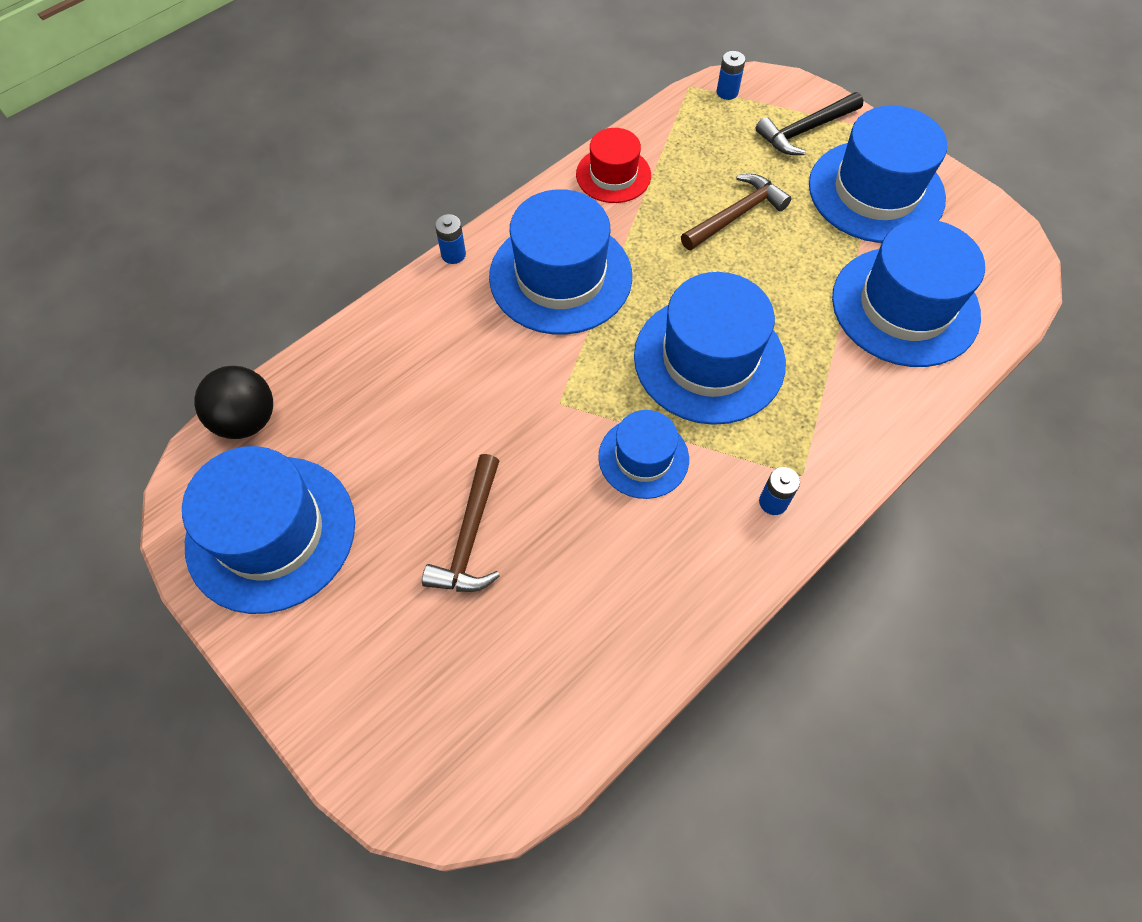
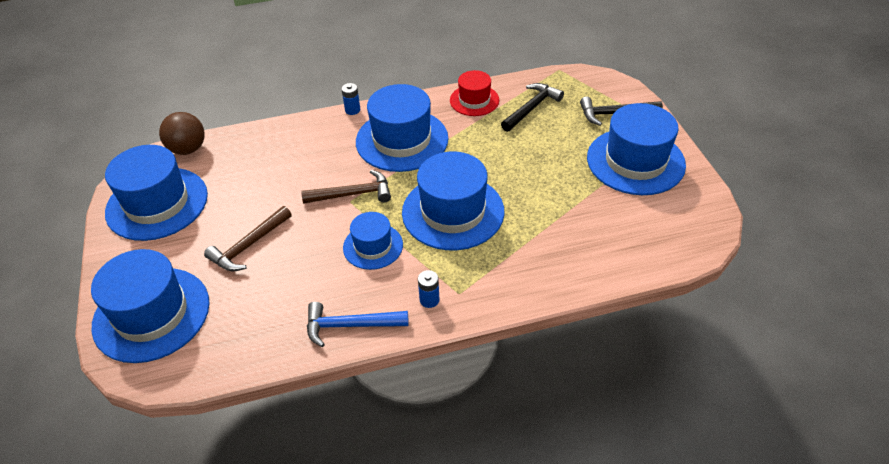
camera: 30 degrees right, 15 degrees down
black ball [194,366,273,439] -> brown ball [159,112,205,155]
brown hammer [681,174,792,250] -> brown hammer moved to [301,170,391,204]
blue battery [717,51,745,100] -> none
blue hat [832,219,985,367] -> blue hat moved to [91,249,210,363]
none -> blue hammer [307,302,408,347]
none -> black hammer [501,83,564,132]

